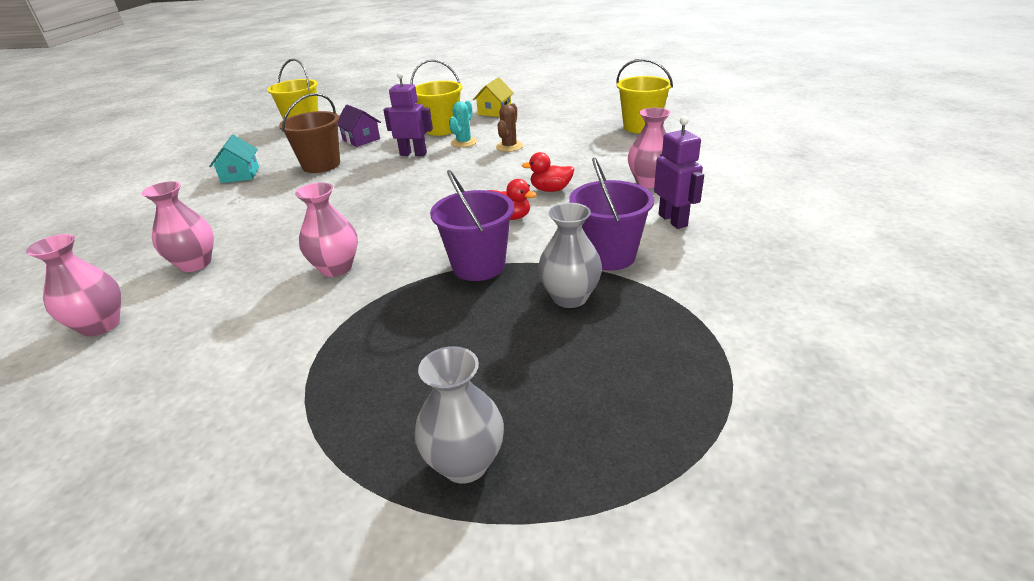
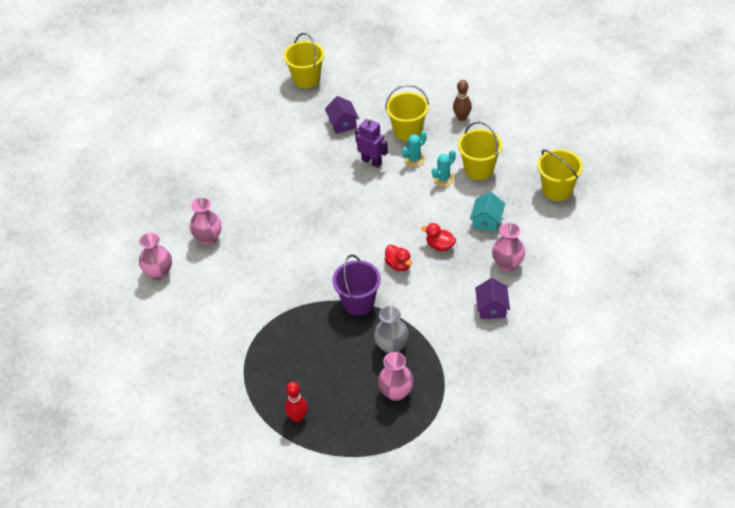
camera: 25 degrees right, 15 degrees up
turquoise house [209,135,259,183] -> turquoise house moved to [470,192,505,232]
brown bucket [279,93,340,173] -> none
pink vase [295,182,358,277] -> pink vase moved to [378,352,414,401]
grey vase [415,346,504,484] -> red bowling pin [285,382,308,422]
yellow house [473,77,514,117] -> brown bowling pin [453,80,472,121]
brown cactus [496,104,523,152] -> turquoise cactus [432,150,456,187]
purple bucket [569,157,654,271] -> none
purple robot [654,116,704,229] -> purple house [475,278,510,319]
none -> yellow bucket [458,121,502,180]

